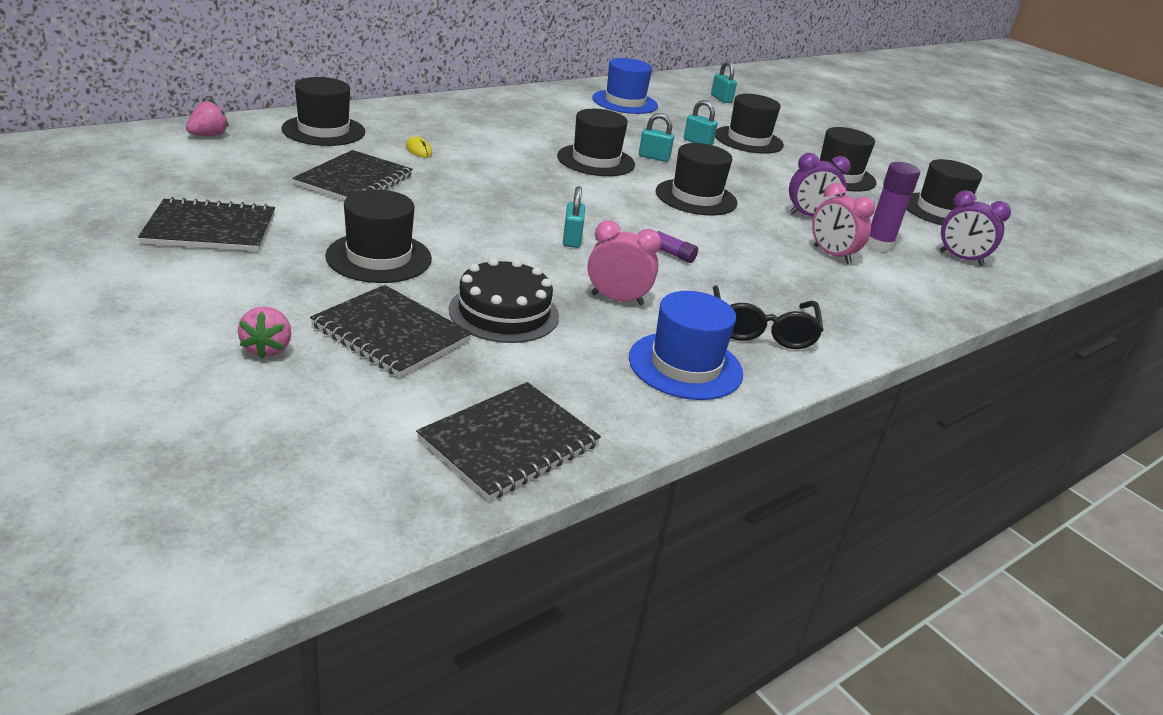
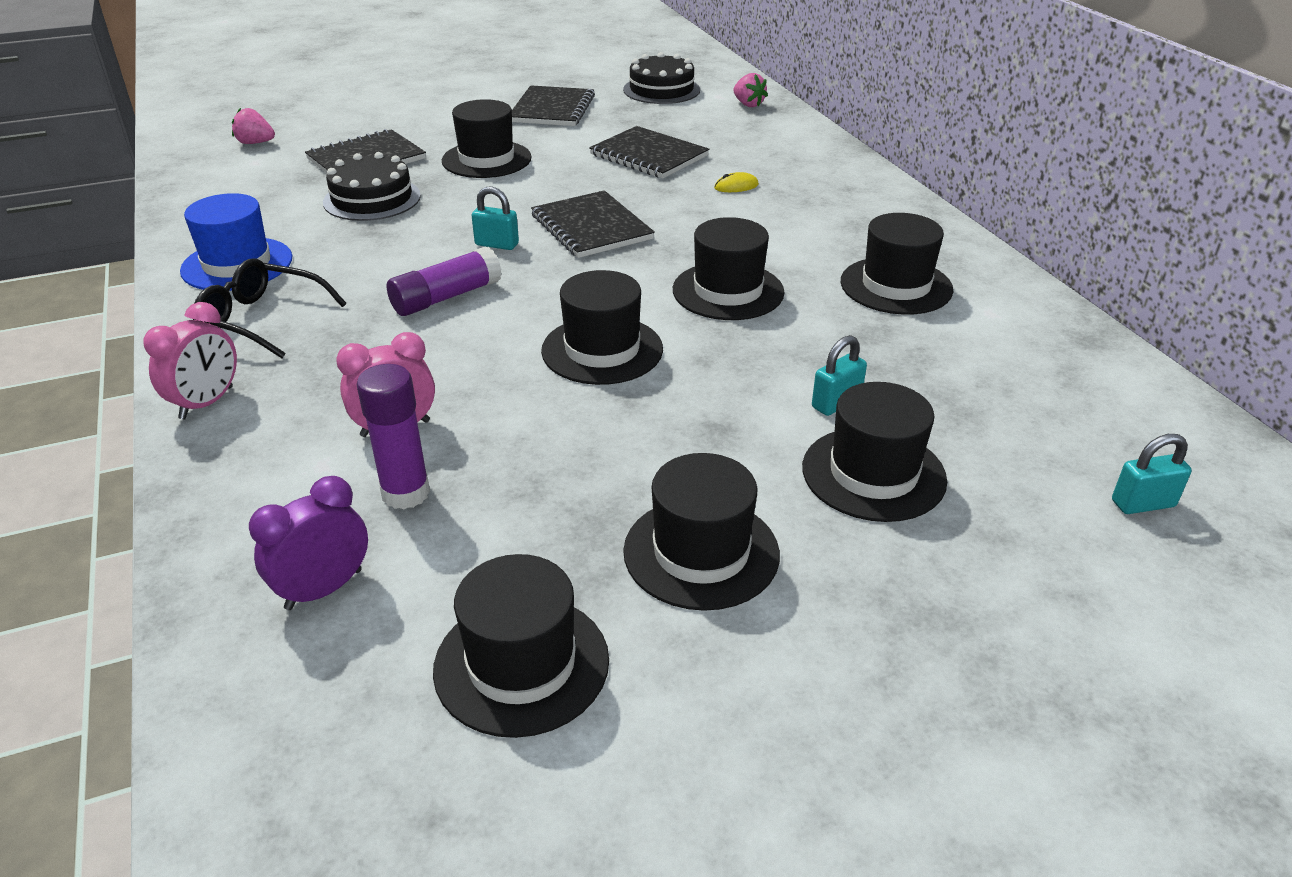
camera: 110 degrees right, 5 degrees up
pink strawberry [238,307,291,358] -> pink strawberry moved to [232,108,275,144]
black hat [281,77,365,146] -> black hat moved to [841,213,953,315]
black notebook [416,382,601,501] -> black notebook moved to [531,190,655,258]
pink clock [588,220,661,305] -> pink clock moved to [143,302,237,419]
blue hat [592,58,658,114] -> none
turquoise padlock [639,113,674,162] -> none
purple glue stick [652,229,698,263] -> purple glue stick [386,246,502,316], size x1.78
purple clock [789,153,851,216] -> none
none -> black cake [623,52,700,104]

